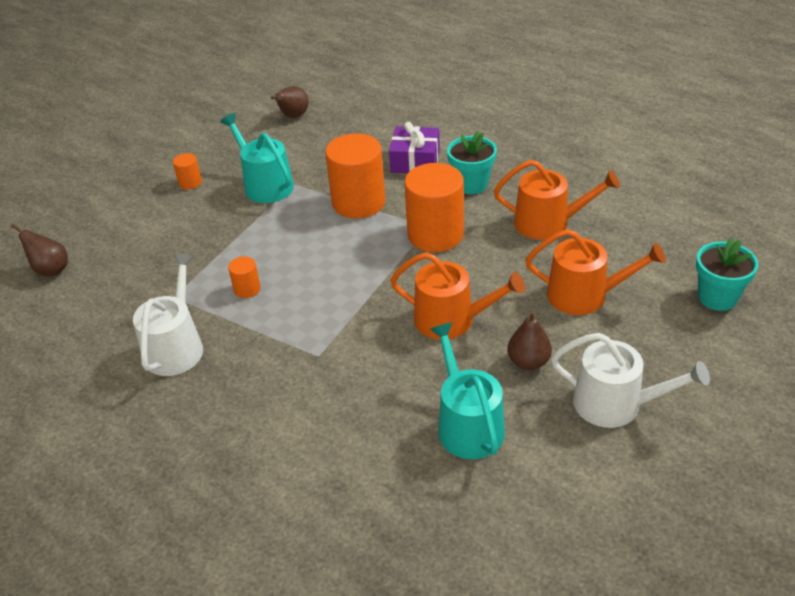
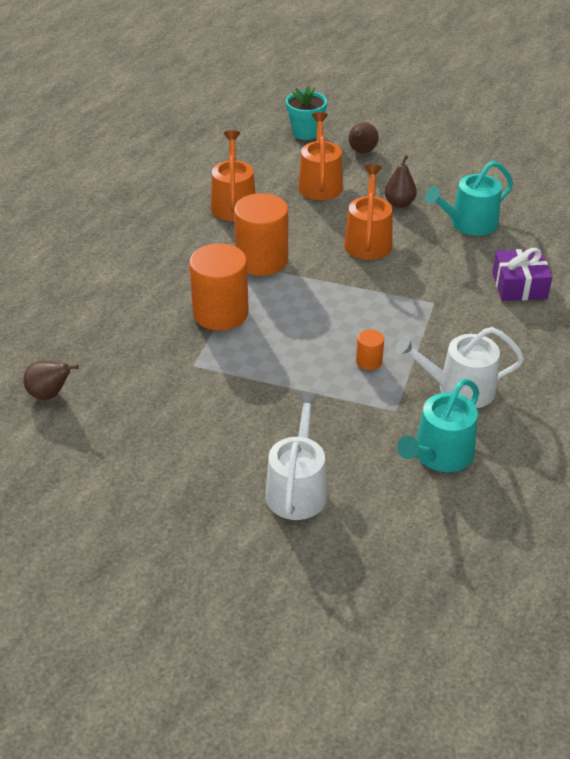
camera: 105 degrees left, 0 degrees up
brown pear [11,224,68,276] -> brown pear moved to [349,122,379,153]
orange cylinder [173,153,202,189] -> none
turquoise watering can [220,113,294,203] -> turquoise watering can moved to [397,379,479,472]
purple gift [389,122,440,173] -> purple gift moved to [492,248,552,301]
turquoise flower pot [447,131,497,194] -> none
white watering can [551,333,710,428] -> white watering can moved to [265,392,327,520]

